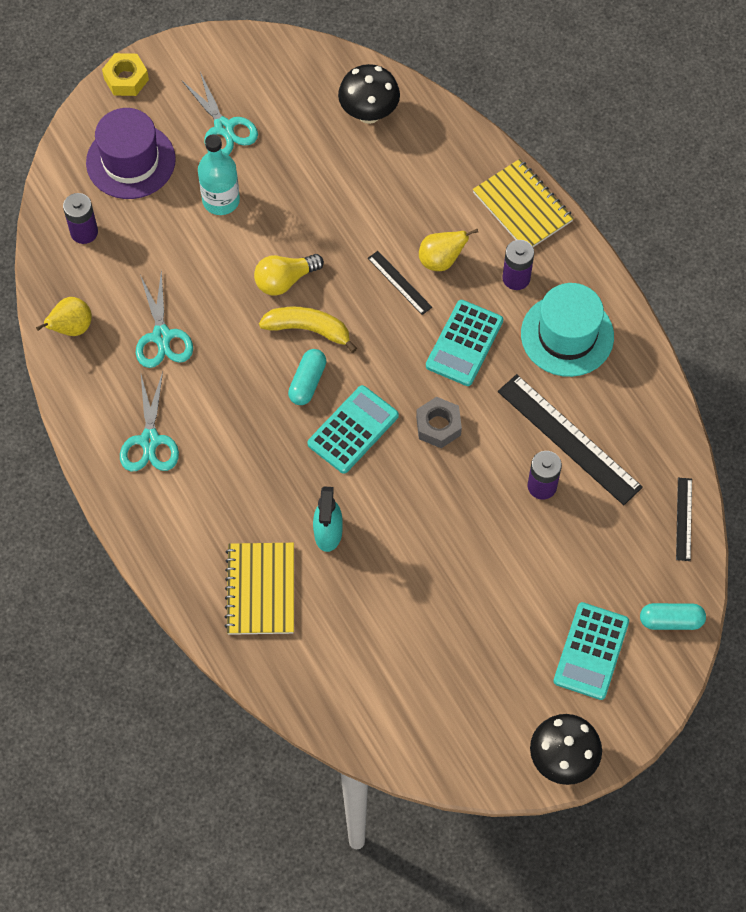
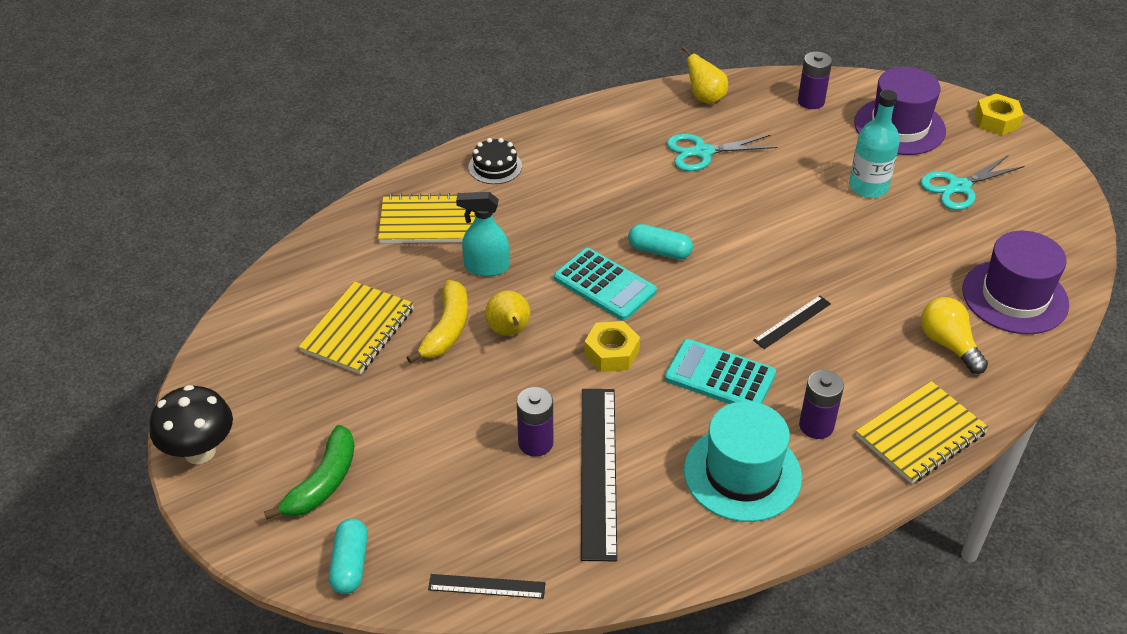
camera: 90 degrees right, 20 degrees down
turquoise scissors [120,372,179,471] -> none
yellow light bulb [254,254,324,296] -> yellow light bulb moved to [921,297,988,374]
yellow banana [259,307,357,353] -> yellow banana moved to [406,280,468,363]
black mushroom [338,64,400,124] -> purple hat [963,231,1069,334]
grey nut [416,397,462,448] -> yellow nut [584,321,640,372]
yellow pear [419,229,478,271] -> yellow pear moved to [485,290,530,336]
black ruler [498,374,643,505] -> black ruler turned 45 degrees counterclockwise [581,389,617,561]
turquoise calculator [554,602,629,700] -> green banana [264,425,355,519]
none -> yellow notebook [299,282,414,374]
none -> black cake [469,138,522,184]

